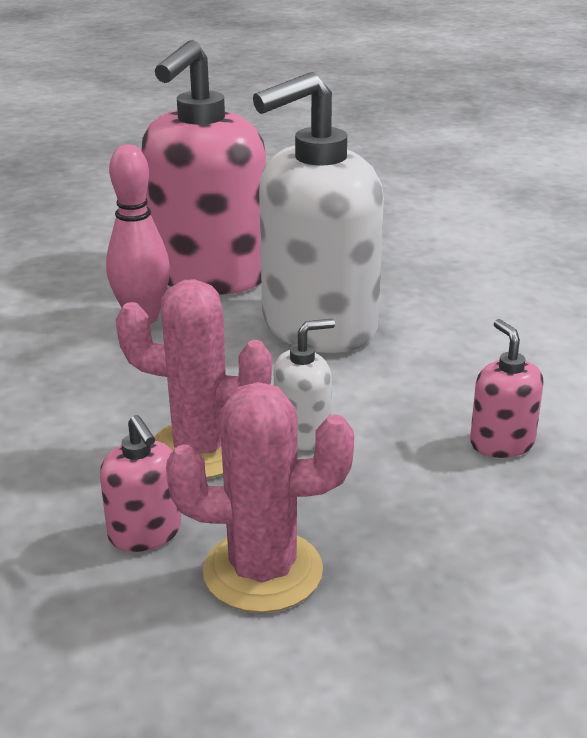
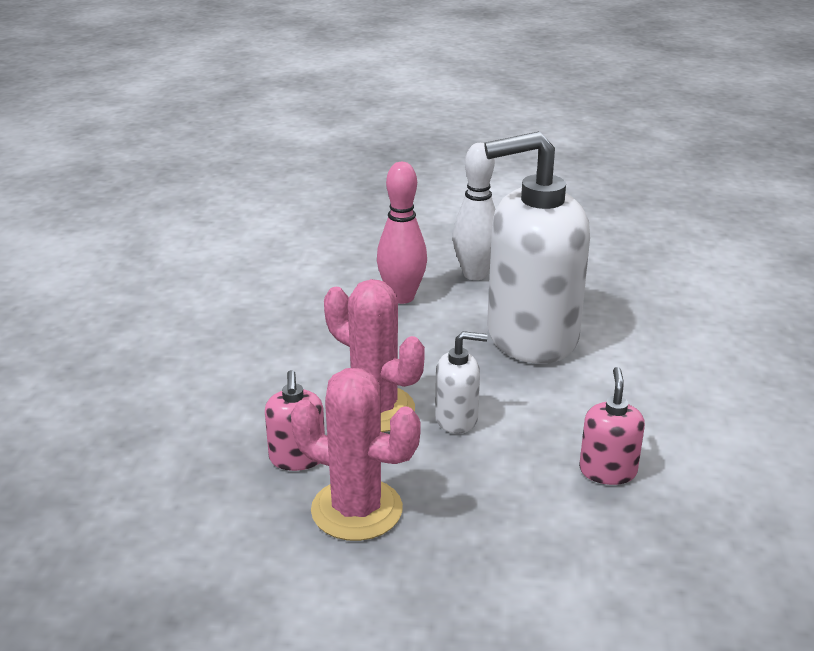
camera: 25 degrees right, 0 degrees up
pink soap dispenser [141,40,266,294] -> white bowling pin [452,143,496,280]

